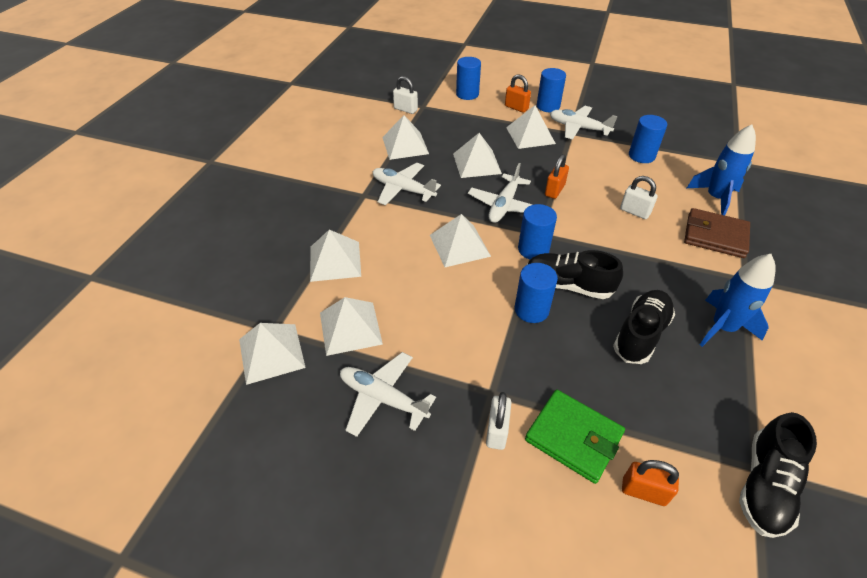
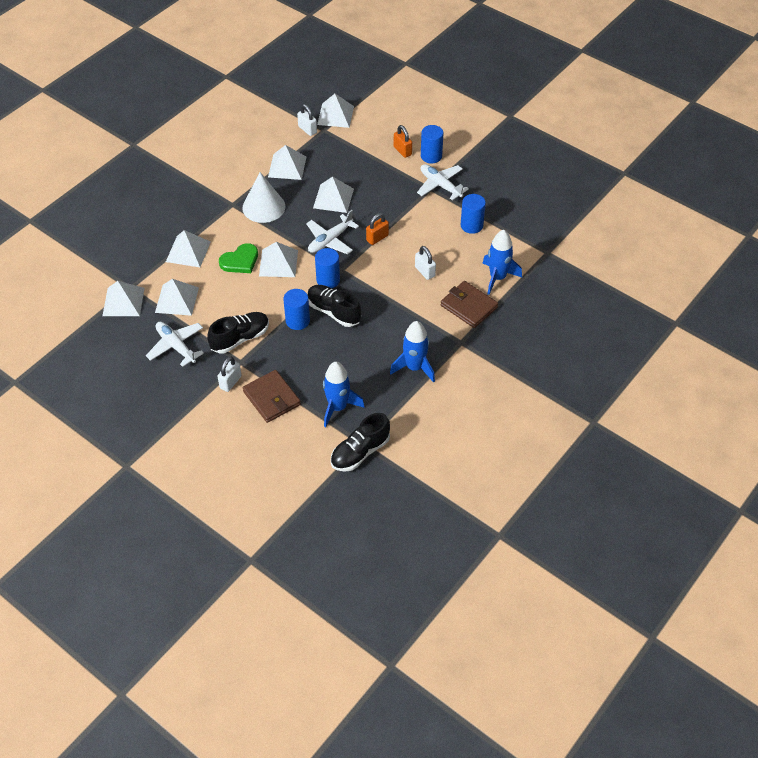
camera: 20 degrees right, 5 degrees up
white plane [373,163,441,205] -> white cone [242,172,286,223]
blue cylinder [456,57,481,100] -> none
white pyramid [506,105,556,149] -> white pyramid moved to [317,94,354,128]
green wallet [525,390,625,484] -> brown wallet [243,370,301,423]
black shoe [613,290,675,364] -> black shoe moved to [207,312,269,354]
orange padlock [622,460,679,506] -> none
none -> green heart [219,243,258,273]
none -> blue rocket [323,362,365,427]

